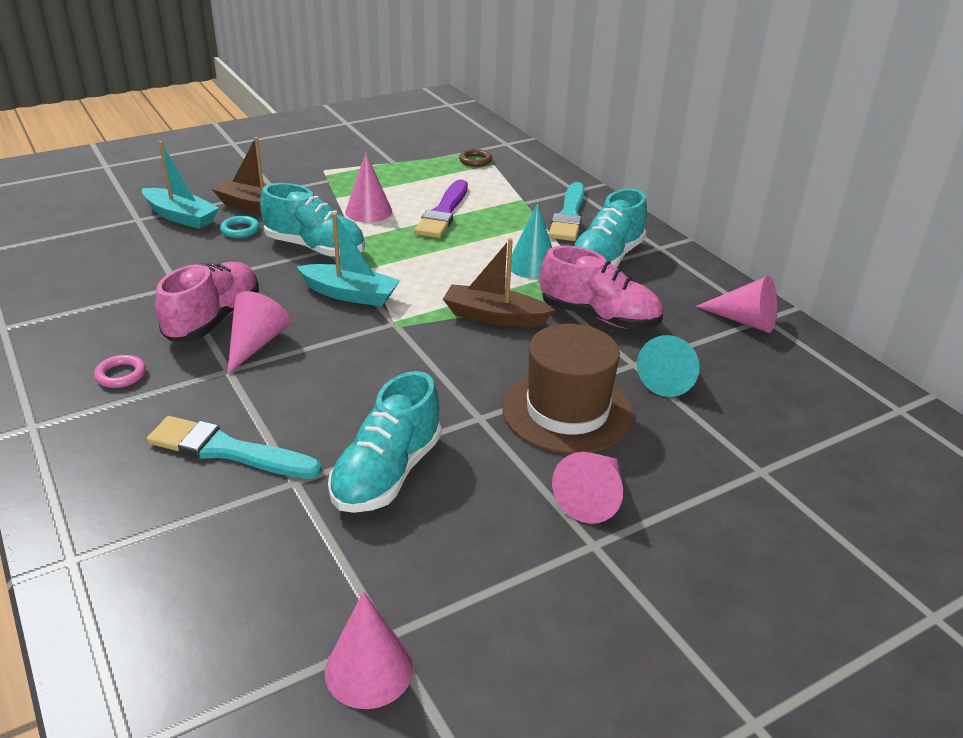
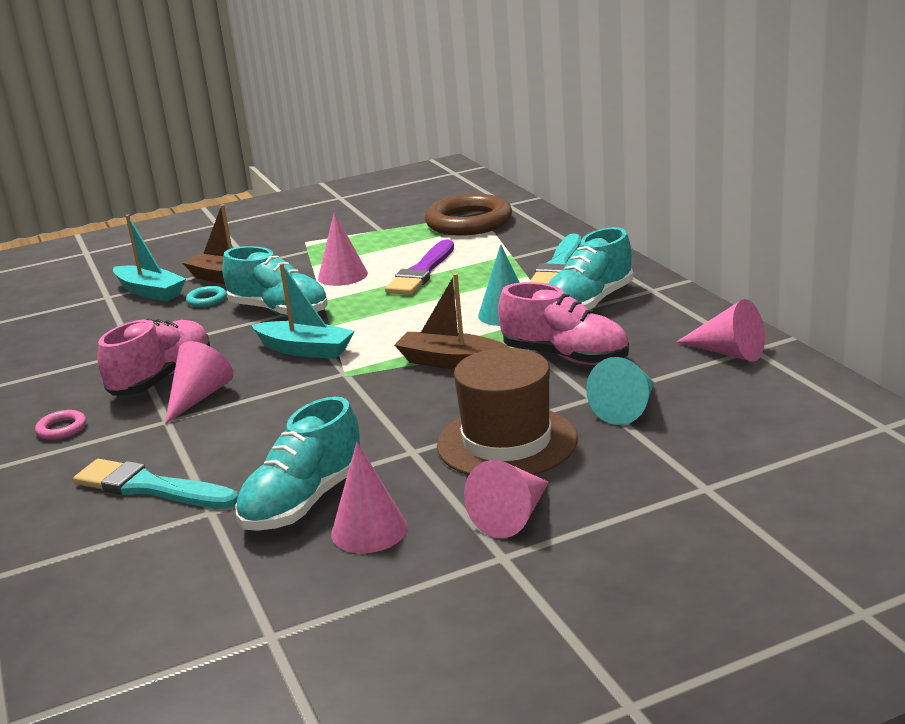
camera: 10 degrees right, 10 degrees down
pink cone [325,591,413,709] -> pink cone moved to [331,442,408,553]
brown ring [459,149,492,167] -> brown ring [425,194,512,236], size x2.42

